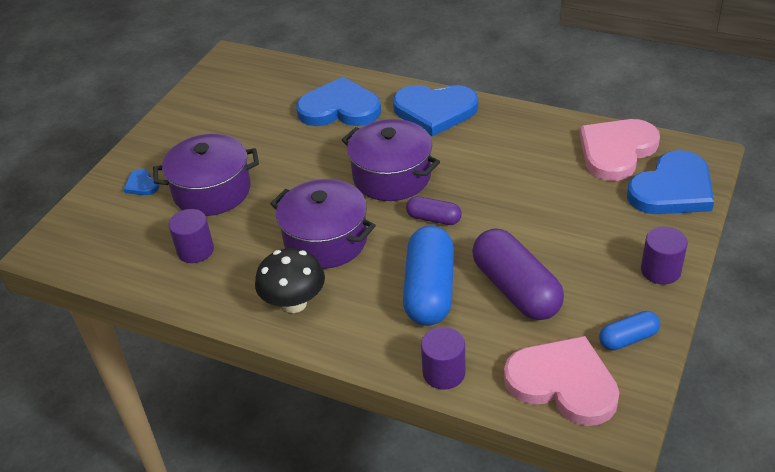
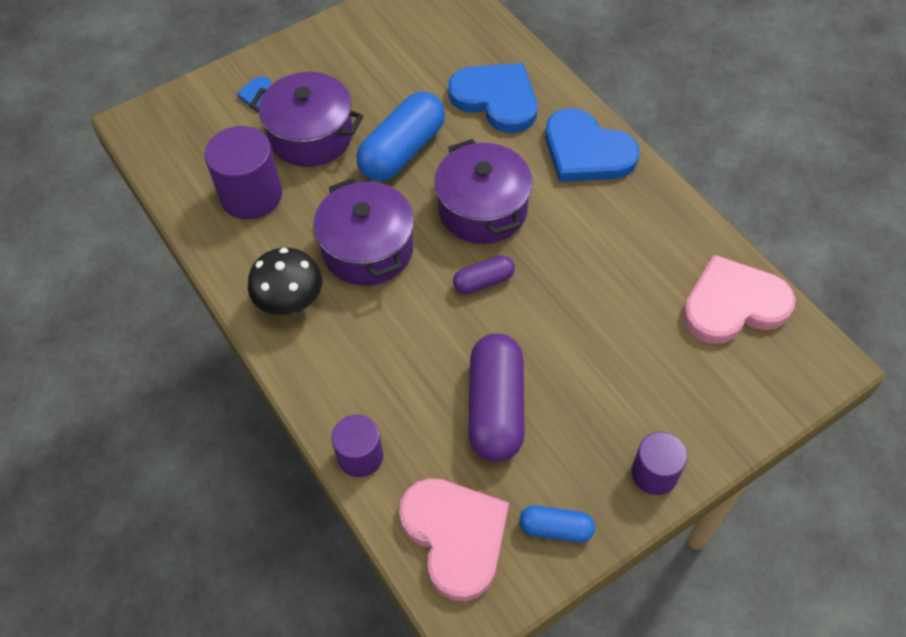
camera: 30 degrees right, 15 degrees up
purple cylinder [169,209,214,263] -> purple cylinder [205,126,282,219], size x1.61
blue capsule [403,226,454,326] -> blue capsule moved to [356,92,445,181]
purple capsule [406,196,462,225] -> purple capsule turned 75 degrees counterclockwise [453,255,515,294]
blue heart [627,150,714,214] -> none

